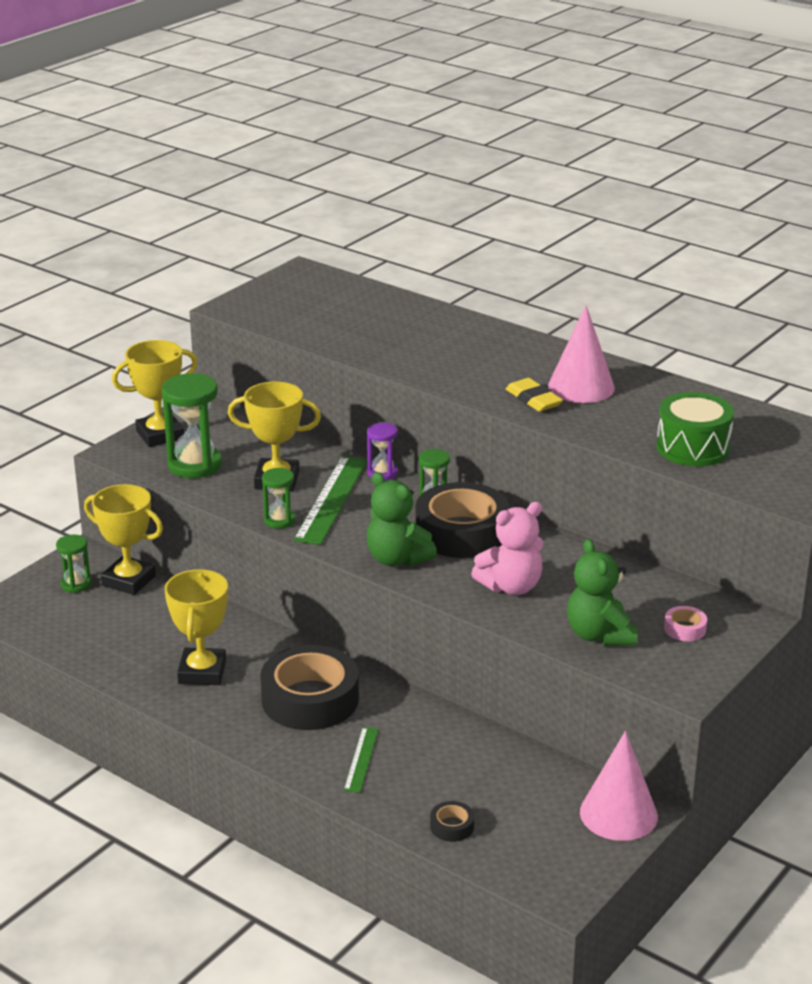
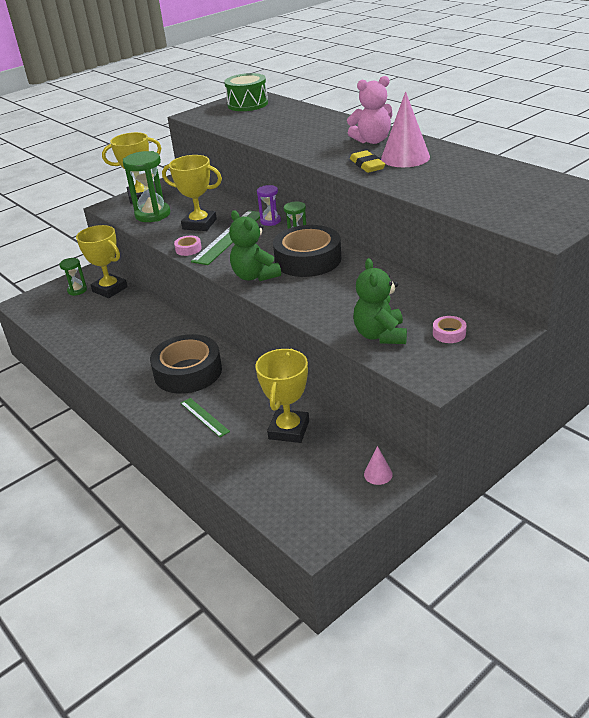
camera: 15 degrees right, 5 degrees up
yellow trophy [165,569,228,685] -> yellow trophy moved to [255,348,309,443]
green hourglass [262,468,296,529] -> pink tape [174,236,202,256]
green ruler [344,727,379,793] -> green ruler turned 60 degrees counterclockwise [181,398,230,437]
black tape [430,801,474,842] -> none
pink teddy bear [471,502,543,595] -> pink teddy bear moved to [347,76,393,144]
pink cone [580,731,658,841] -> pink cone [364,446,393,485], size x0.47
green drum [656,392,734,466] -> green drum moved to [224,73,268,111]

